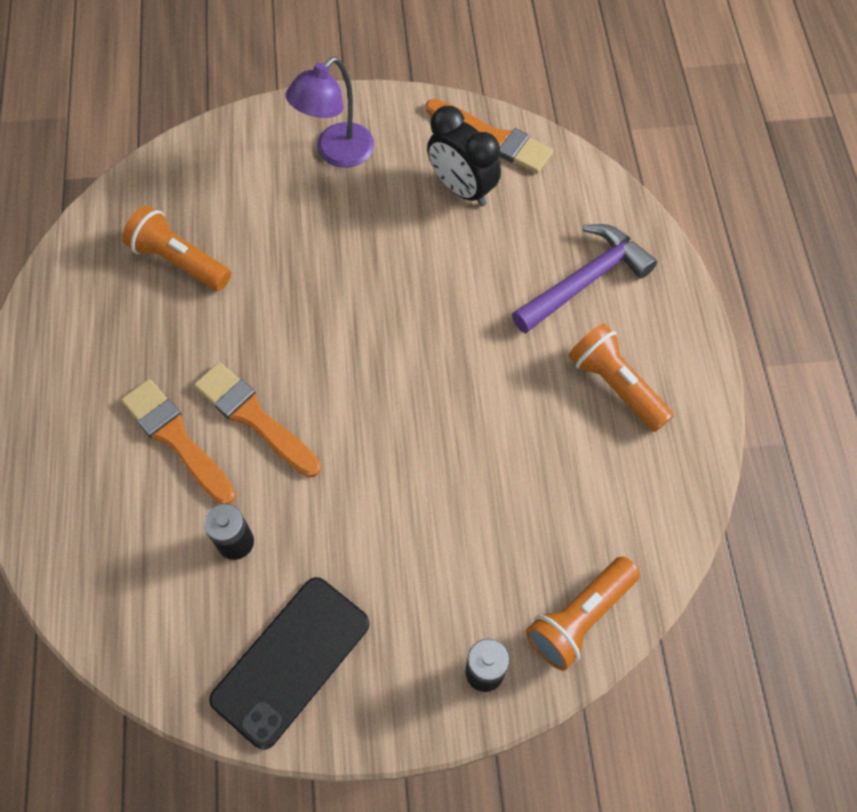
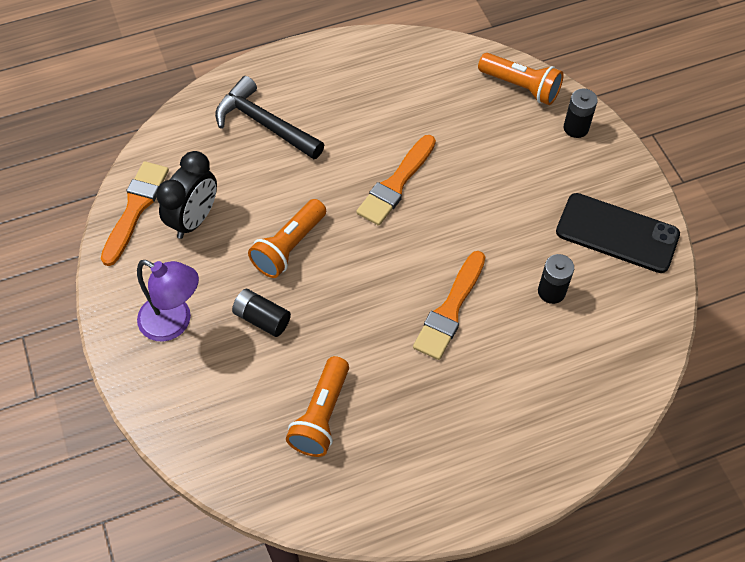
camera: 105 degrees left, 5 degrees down
orange brush [121,379,236,504] -> orange brush moved to [356,135,436,226]
purple hammer [512,224,657,333] -> black hammer [215,76,324,159]
orange flashlight [569,323,674,432] -> orange flashlight moved to [248,199,326,278]
none -> black battery [232,289,291,337]

